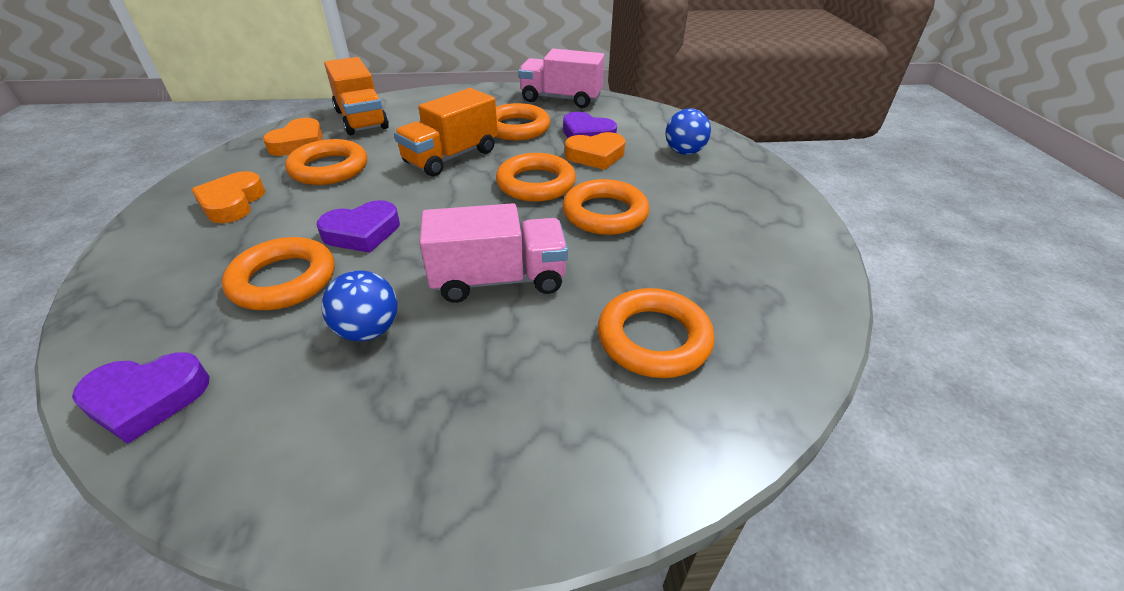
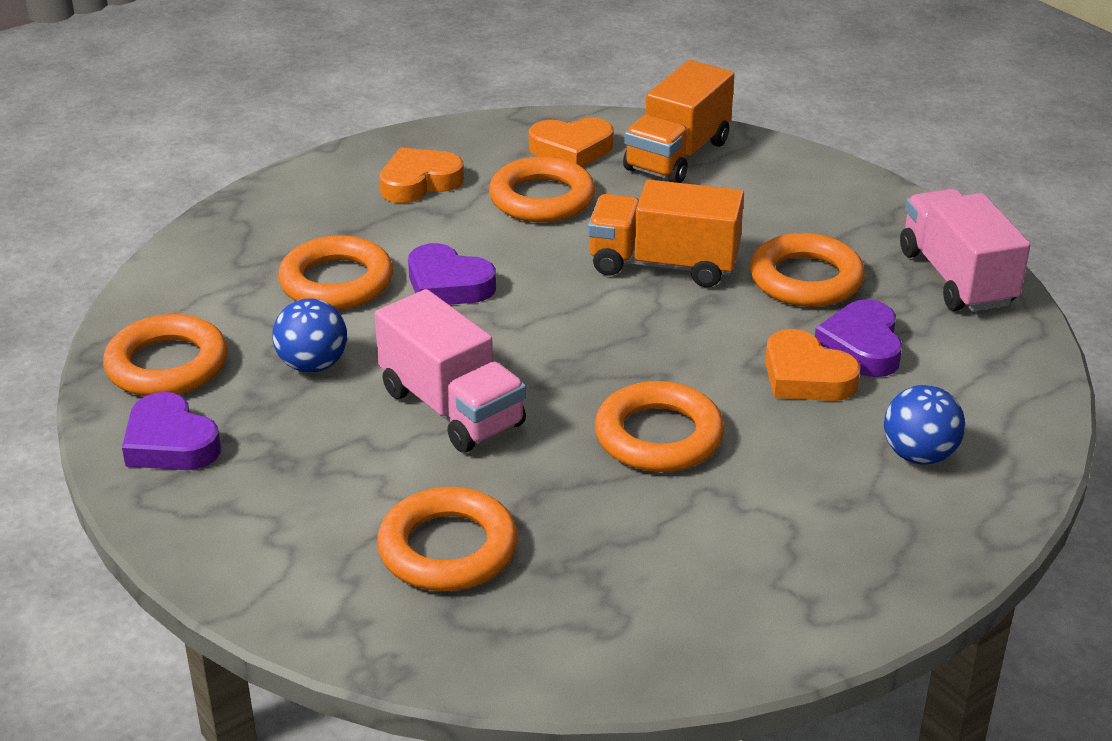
camera: 60 degrees right, 5 degrees down
purple heart [72,353,210,444] -> purple heart moved to [122,392,221,470]
orange ring [496,153,576,202] -> orange ring moved to [103,314,228,396]

